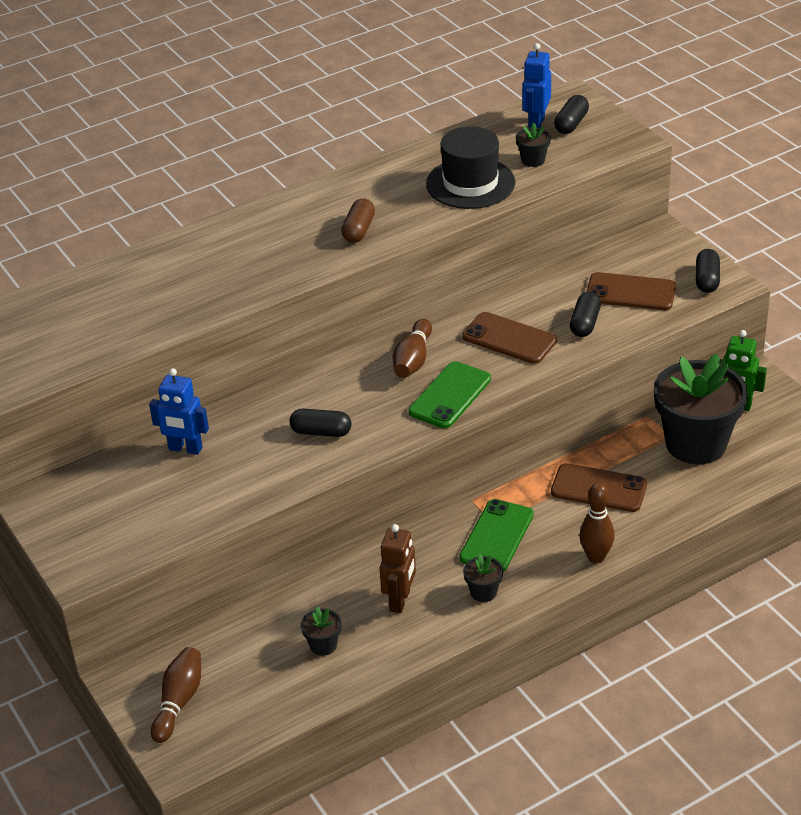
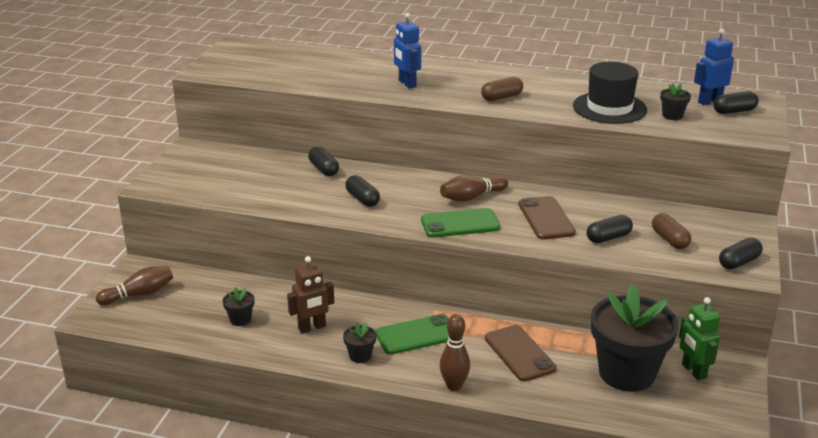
camera: 45 degrees right, 10 degrees down
blue robot [149,368,209,455] -> blue robot moved to [394,13,421,88]
brown phone [587,272,676,310] -> brown capsule [652,213,691,249]
none -> black capsule [308,147,339,176]

